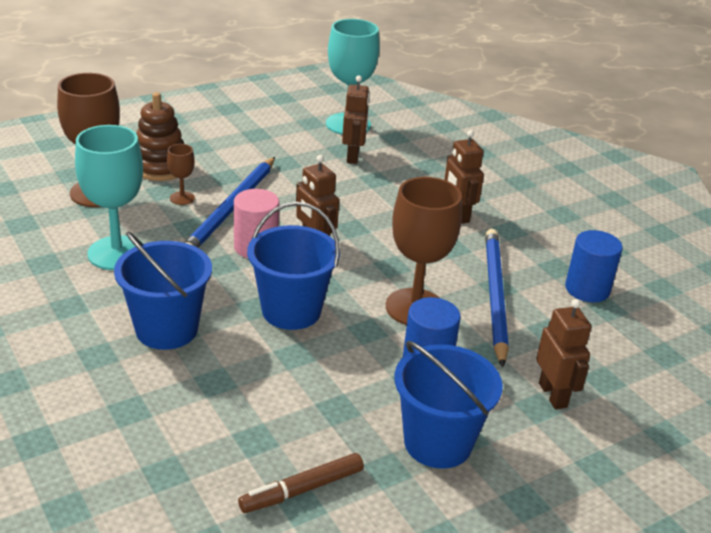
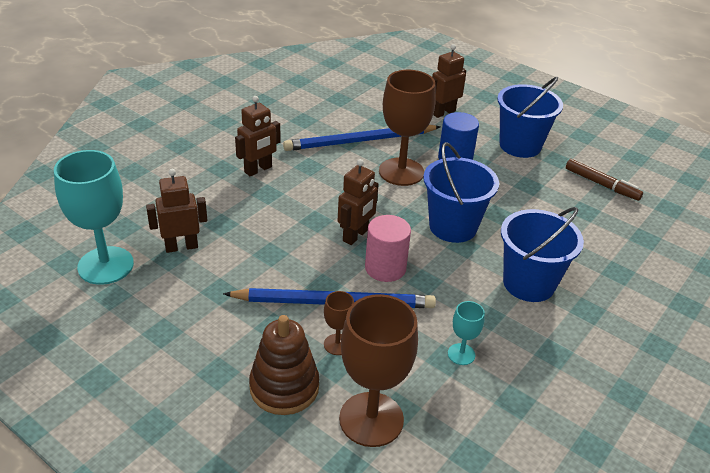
camera: 110 degrees left, 5 degrees up
turquoise goblet [75,125,144,270] -> turquoise goblet [448,301,485,365], size x0.47
blue cylinder [565,230,623,302] -> none

